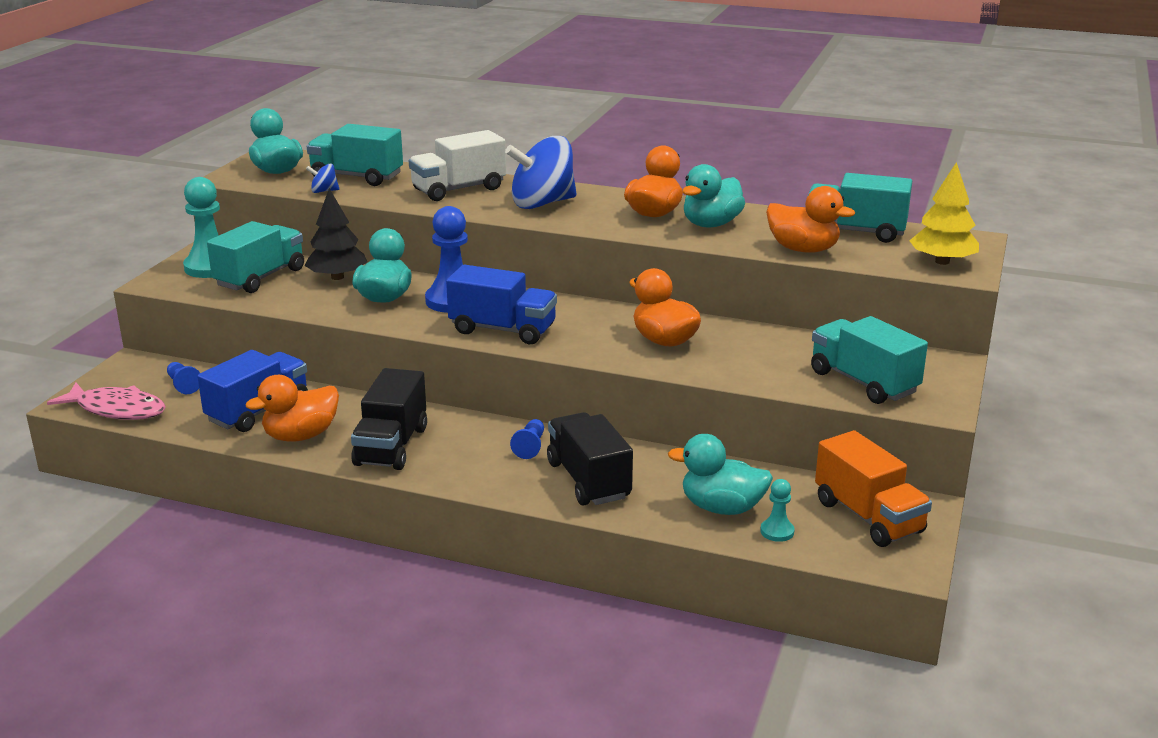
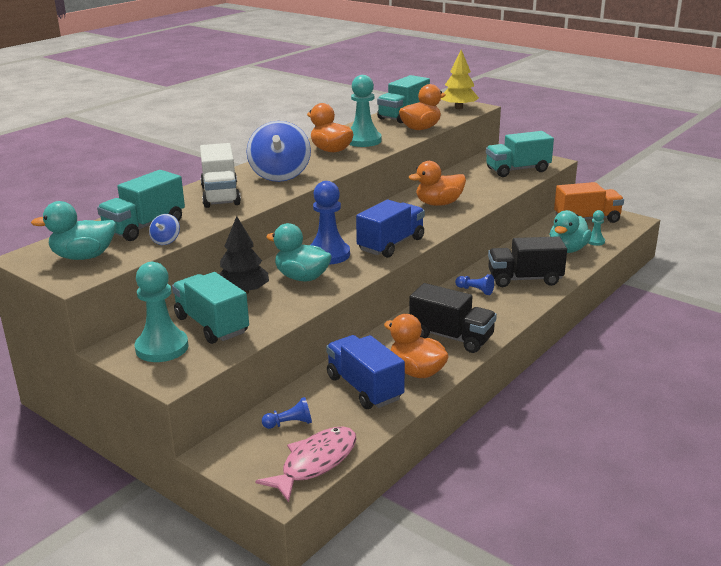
camera: 70 degrees left, 0 degrees up
orange duck [246,375,339,442] -> orange duck turned 150 degrees clockwise [384,314,449,378]
turquoise duck [682,164,745,227] -> turquoise pawn [350,75,382,147]

